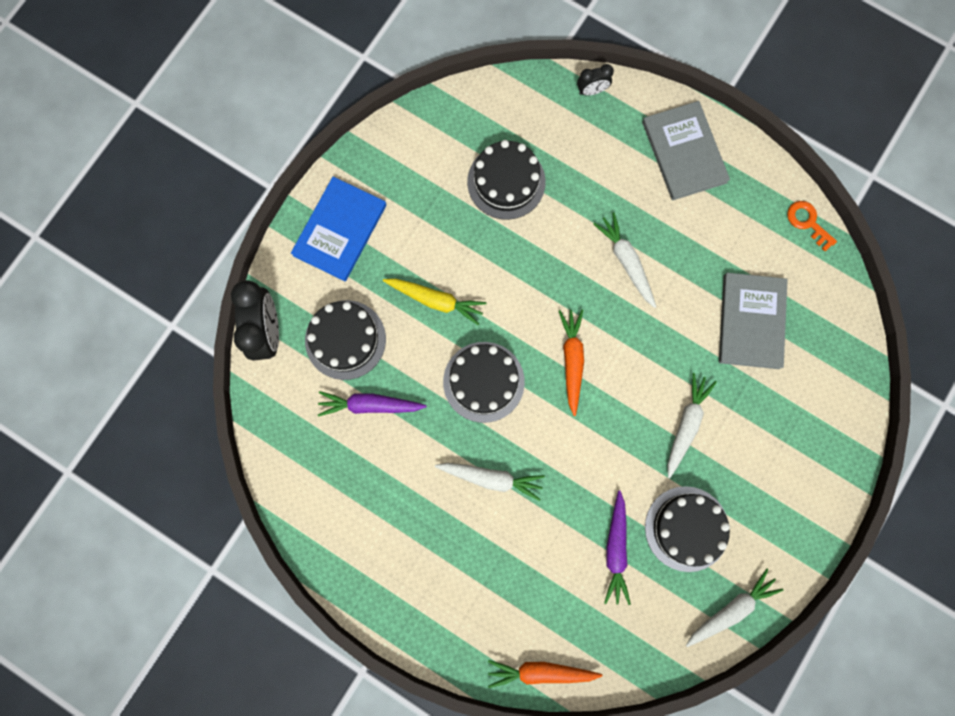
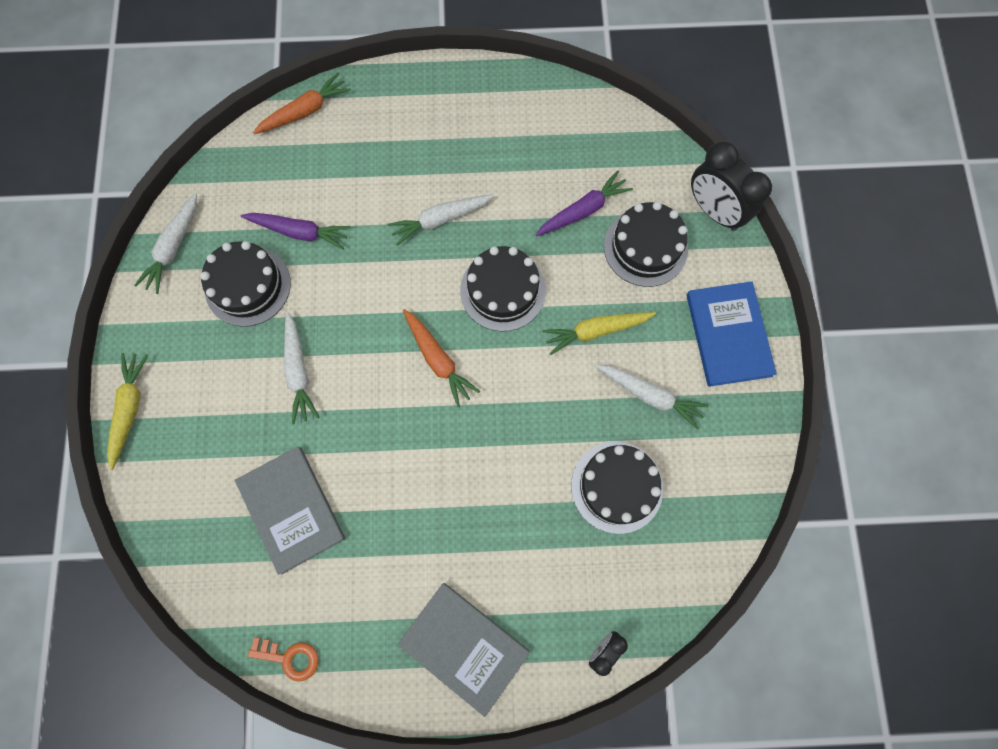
camera: 145 degrees right, 5 degrees down
white carrot [593,212,656,308] -> white carrot moved to [596,365,709,430]
purple carrot [604,491,631,605] -> purple carrot turned 135 degrees clockwise [241,213,350,250]
none -> yellow carrot [107,353,149,470]

